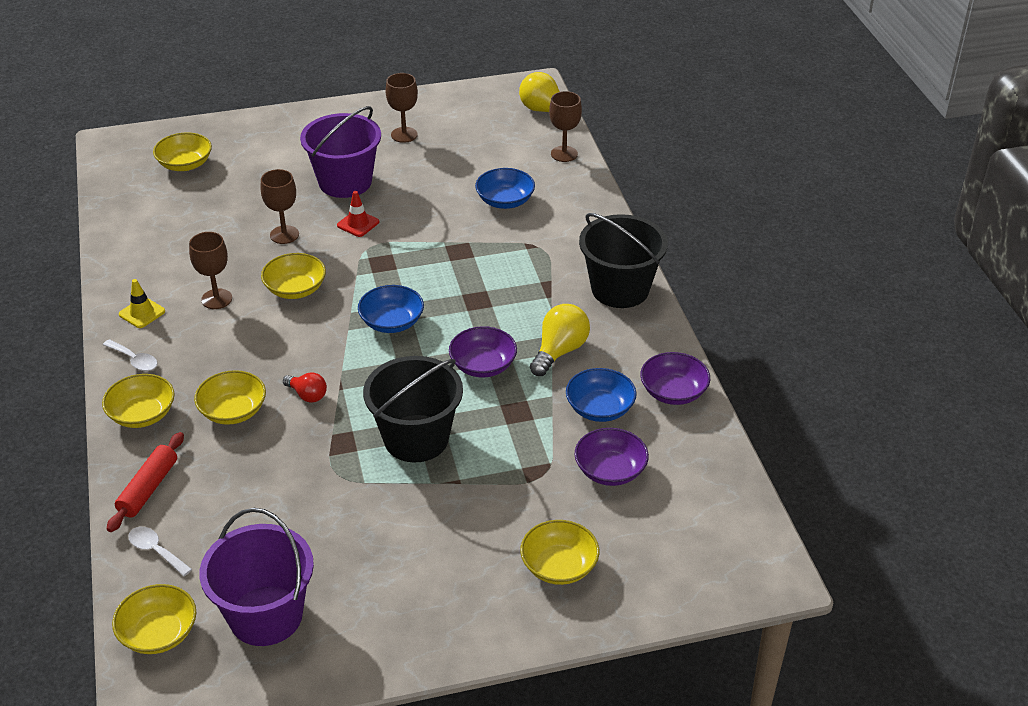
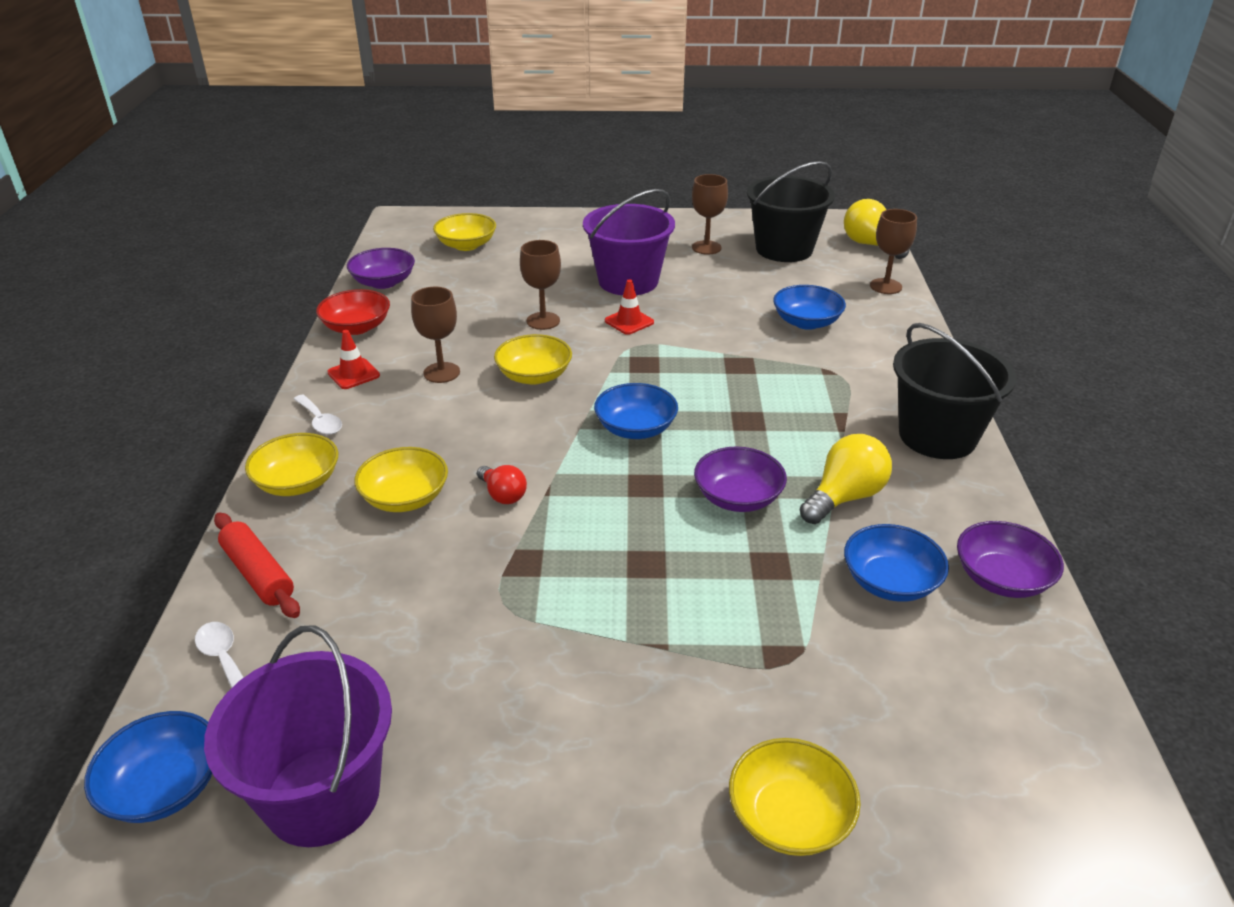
camera: 15 degrees right, 5 degrees down
red rolling pin [107,432,184,532] -> red rolling pin turned 75 degrees counterclockwise [214,512,300,618]
yellow bowl [112,584,196,654] -> blue bowl [84,711,212,823]
yellow traffic cone [119,279,165,328] -> red traffic cone [327,330,380,389]
black bucket [363,356,463,463] -> black bucket moved to [747,161,835,262]
purple bowl [574,428,649,486] -> purple bowl moved to [347,248,415,289]
none -> red bowl [316,289,390,335]

